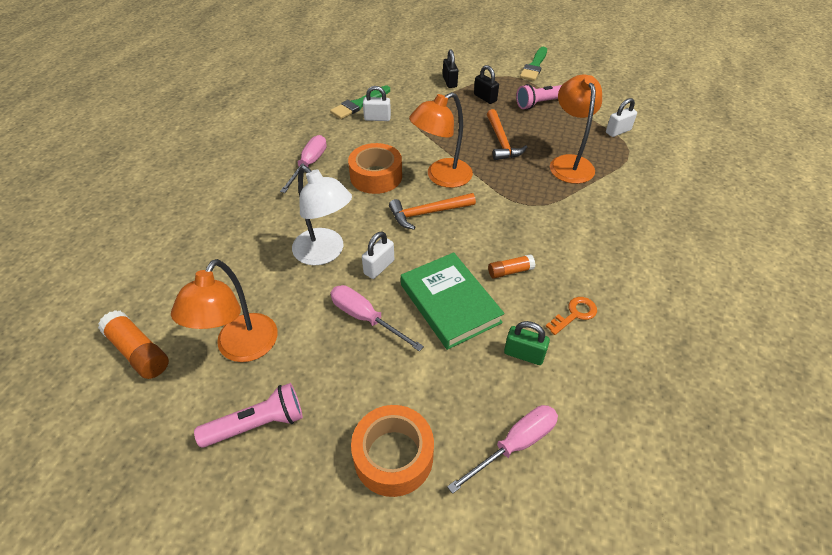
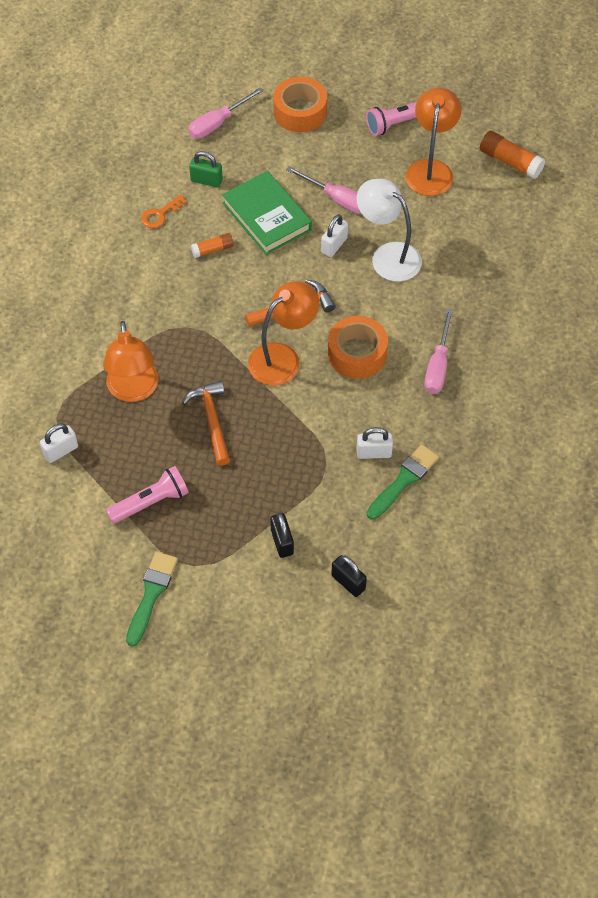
camera: 175 degrees right, 10 degrees up
black padlock [474,65,499,104] -> black padlock moved to [331,555,367,597]

